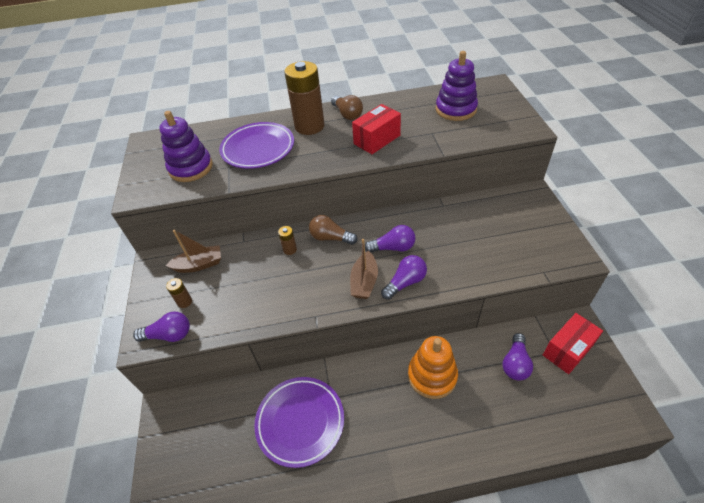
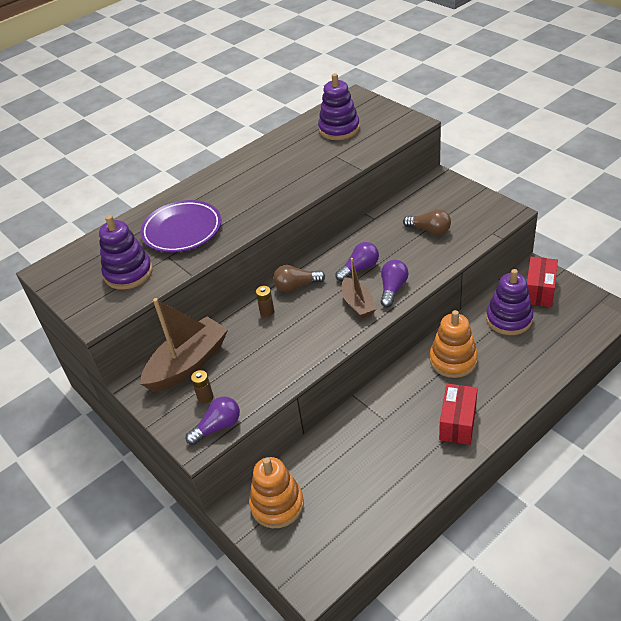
camera: 30 degrees left, 5 degrees down
brown boat [166,230,221,273] -> brown boat [140,298,228,392], size x1.70
purple plate [254,377,344,468] -> none
brown battery [284,61,325,135] -> none
brown light bulb [331,95,363,120] -> brown light bulb moved to [403,209,451,235]
red box [352,104,401,154] -> red box moved to [439,384,478,445]
purple light bulb [503,333,533,381] -> purple stacking toy [486,269,533,335]
none -> orange stacking toy [249,457,304,528]

